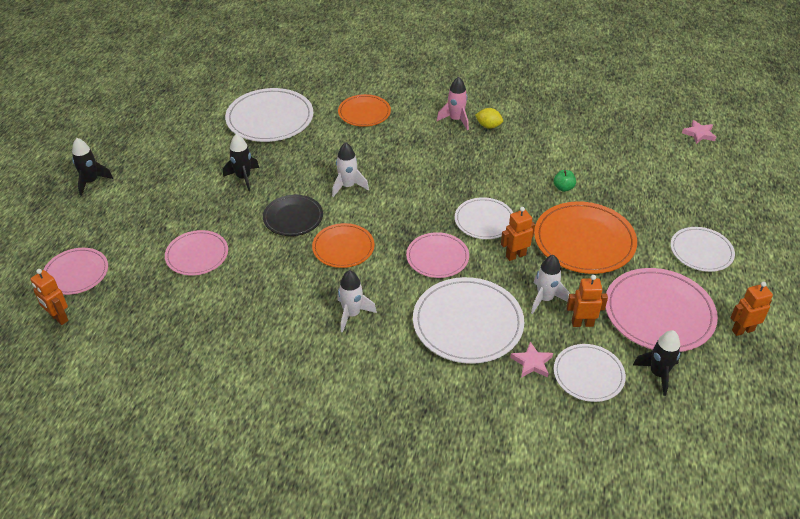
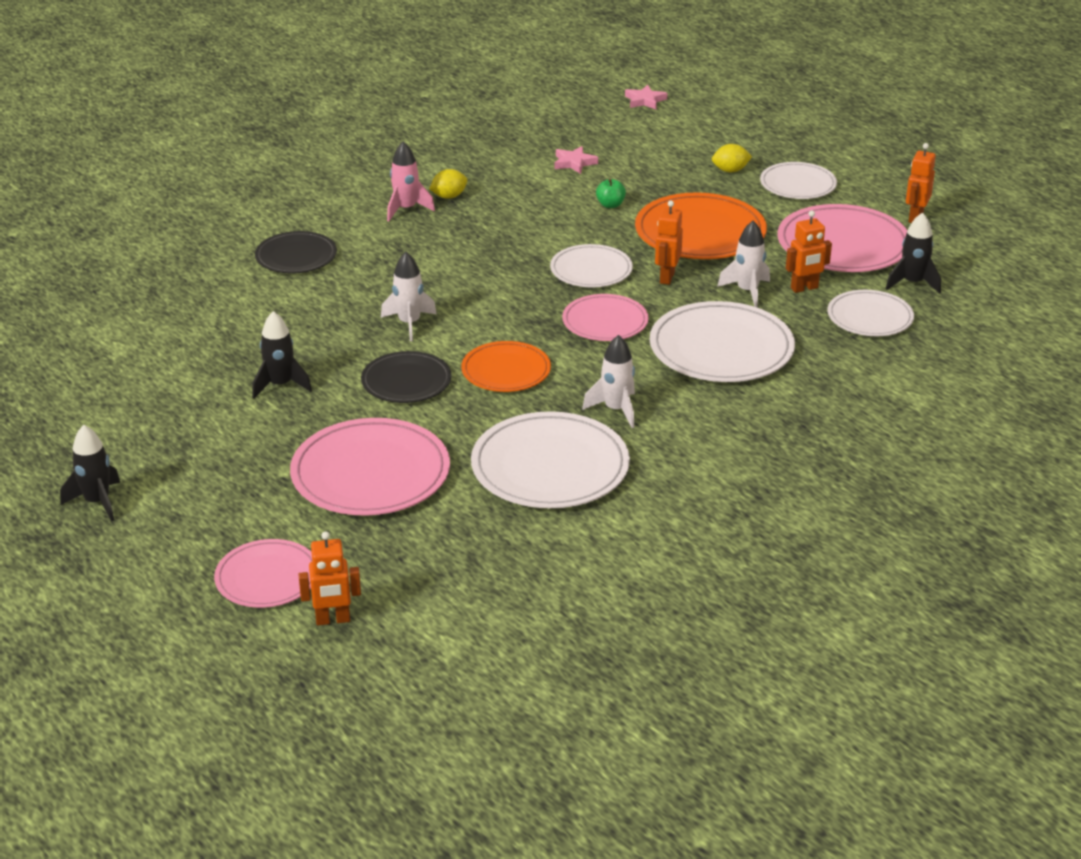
camera: 50 degrees left, 10 degrees down
pink plate [165,230,228,276] -> pink plate [290,418,450,516], size x1.64
white plate [225,88,313,142] -> white plate moved to [471,411,630,508]
orange plate [338,94,391,127] -> black plate [255,231,337,273]
pink star [510,341,553,378] -> pink star moved to [554,146,598,174]
orange robot [566,275,608,327] -> orange robot turned 150 degrees counterclockwise [786,210,832,293]
none -> yellow lemon [712,144,752,172]

